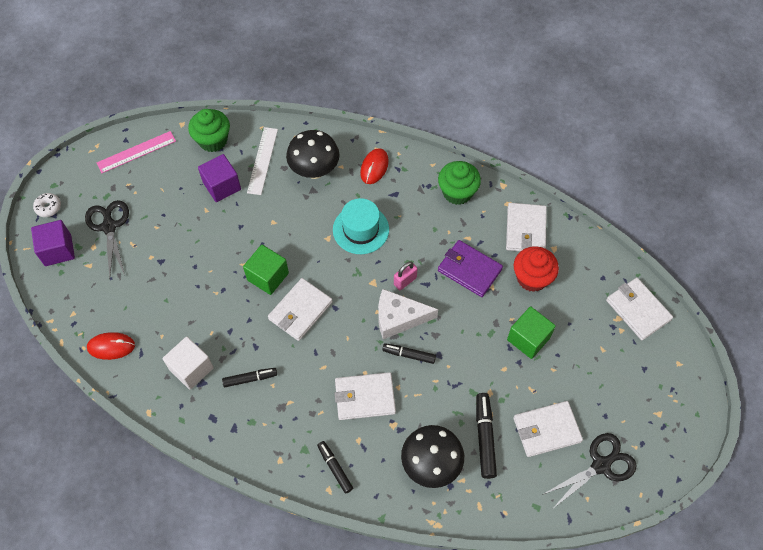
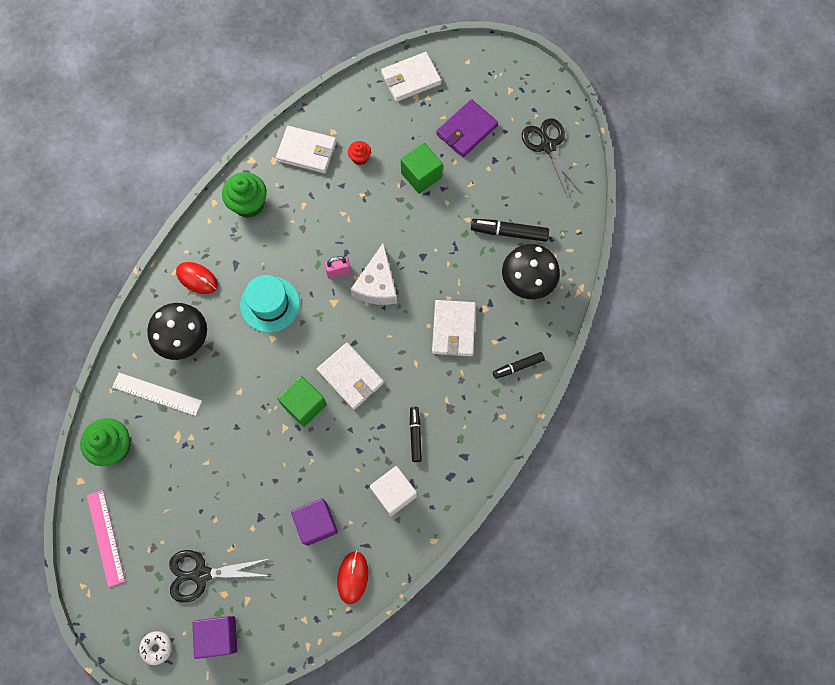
camera: 80 degrees left, 10 degrees up
purple cube [198,154,241,202] -> purple cube moved to [291,498,338,546]
black marker [382,343,436,364] -> none
pink padlock [394,261,418,290] -> pink padlock turned 75 degrees counterclockwise [324,256,351,279]
purple wallet [438,240,503,297] -> purple wallet moved to [436,99,498,157]
white wallet [513,401,583,457] -> none
red cupcake [514,246,559,292] -> red cupcake [348,141,371,165], size x0.54

